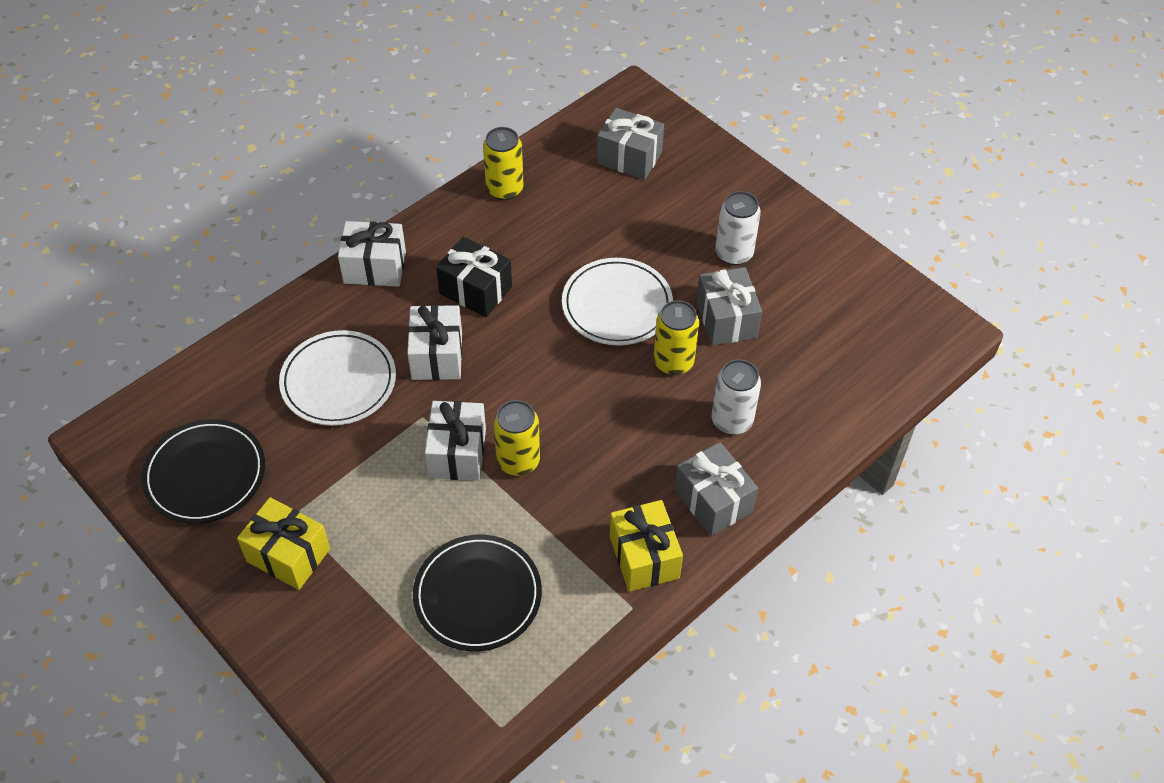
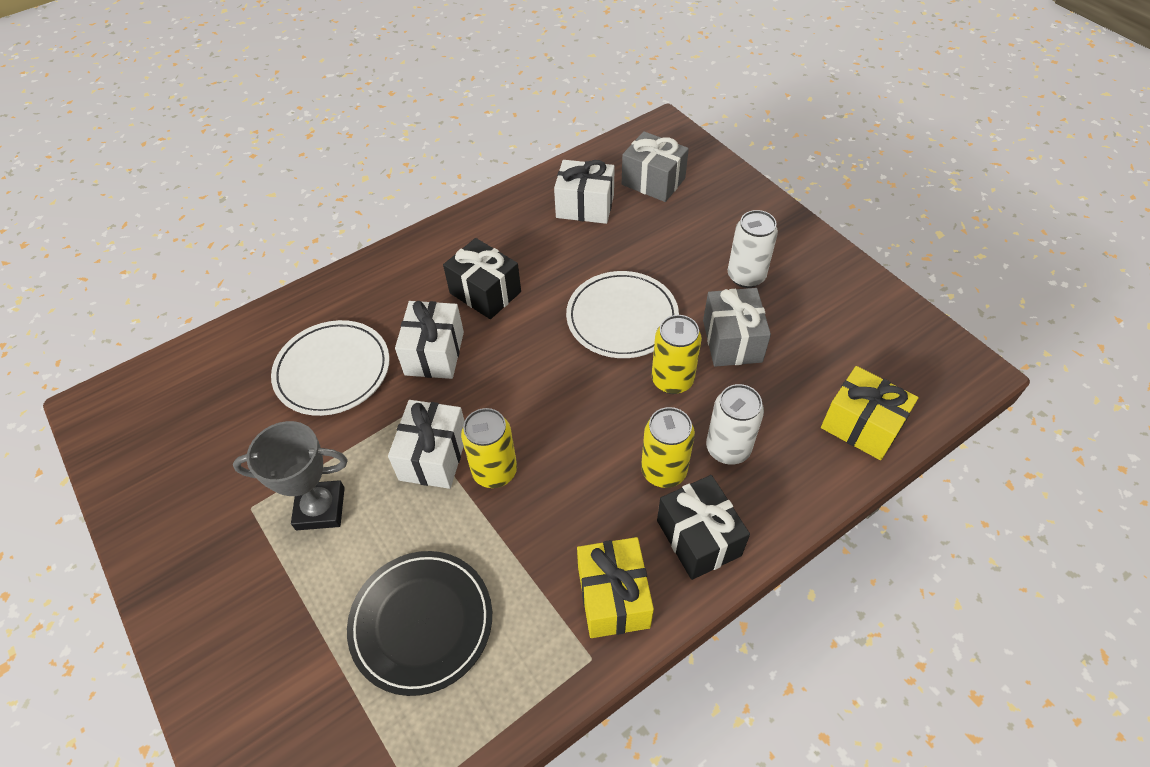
camera: 10 degrees right, 0 degrees up
black plate [141,419,265,524] -> none
yellow gift [237,497,330,590] -> yellow gift moved to [821,366,918,460]
white gift [338,221,406,287] -> white gift moved to [554,160,615,224]
yellow can [483,127,523,200] -> yellow can moved to [641,407,695,488]
grey gift [675,442,758,536] -> black gift [657,475,750,580]
none -> grey trophy [233,421,348,530]

